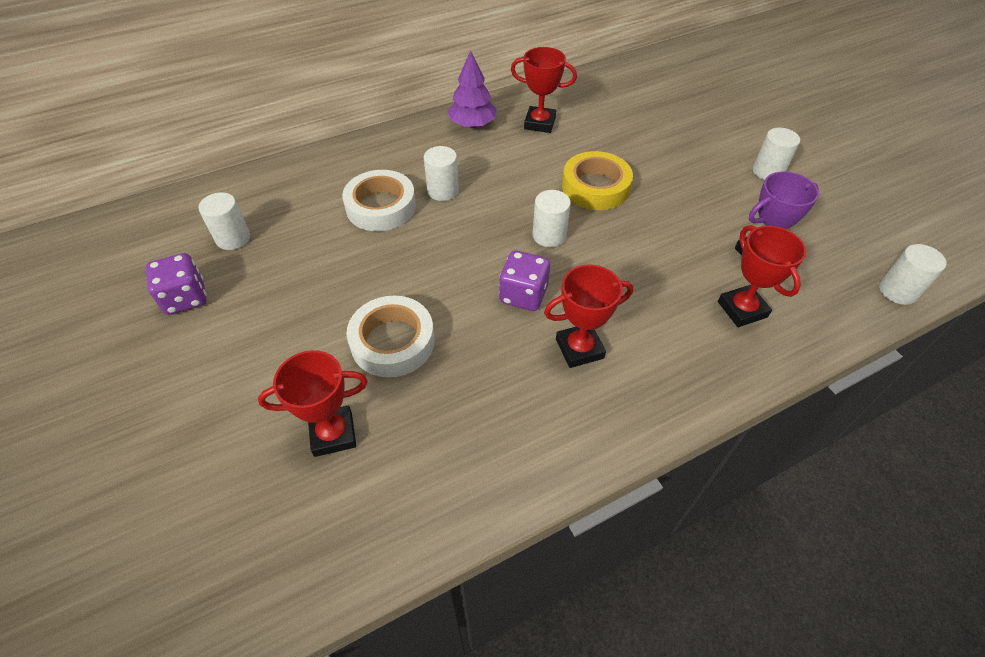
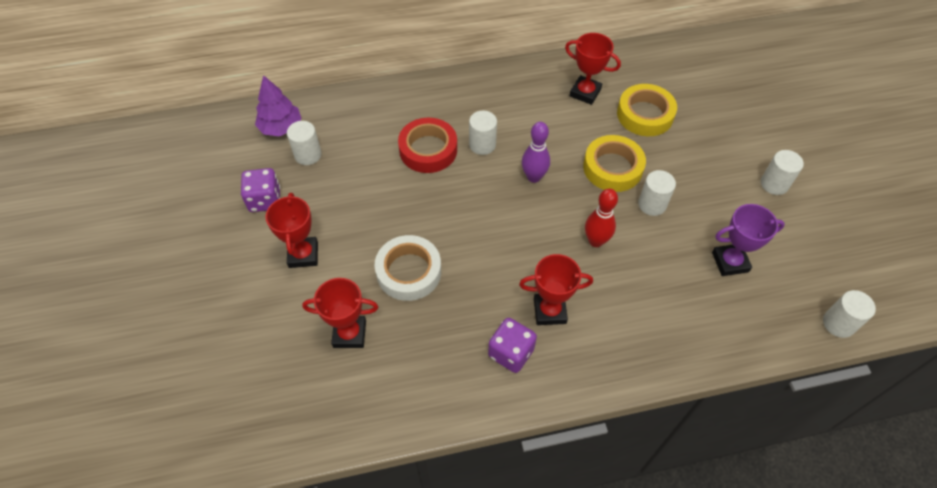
camera: 15 degrees right, 5 degrees up
white tape [342,170,416,231] -> red tape [398,118,457,173]
purple tree [447,50,497,128] -> purple tree moved to [255,75,302,136]
purple dice [499,251,550,311] -> purple dice moved to [488,318,537,373]
white cylinder [532,190,571,247] -> white cylinder moved to [638,170,676,216]
red trophy [718,225,806,327] -> red trophy moved to [265,193,318,268]
none -> purple bowling pin [522,122,550,183]
none -> red bowling pin [585,189,618,247]
none -> yellow tape [617,84,677,136]

